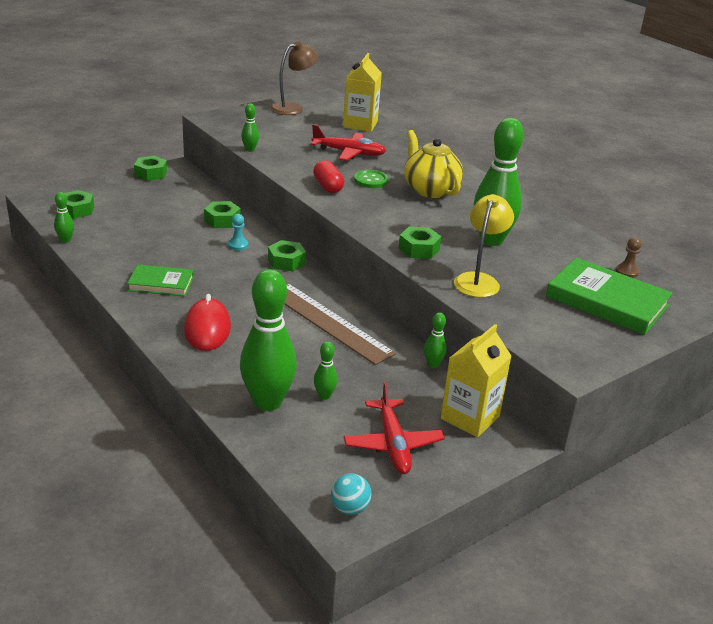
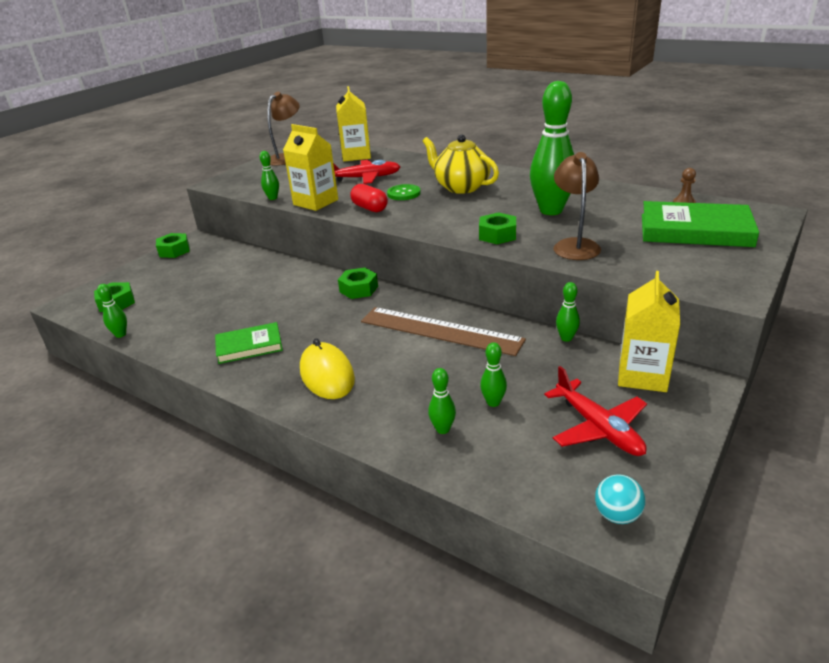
camera: 15 degrees left, 0 degrees up
red mouse [184,294,231,351] -> yellow mouse [300,338,355,399]
green nut [204,201,241,228] -> none
turquoise pawn [228,214,248,251] -> none
green bowling pin [240,269,297,411] -> green bowling pin [428,368,456,434], size x0.44
yellow lamp [454,194,514,298] -> brown lamp [553,152,601,260]
none -> yellow carton [283,124,338,211]

